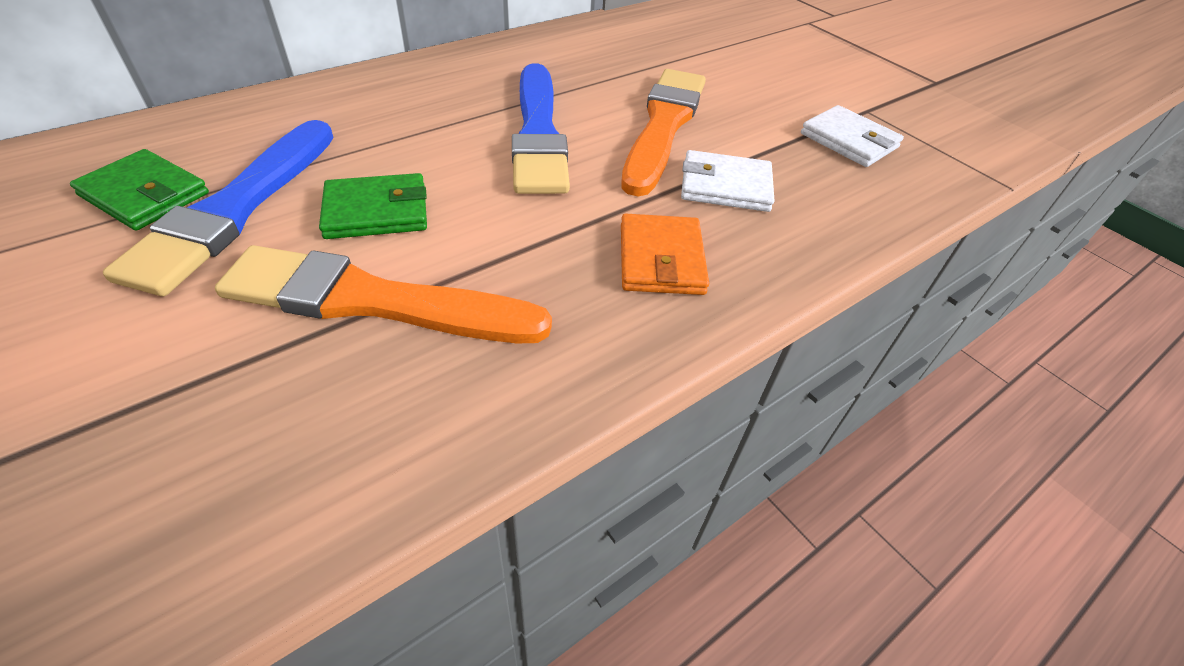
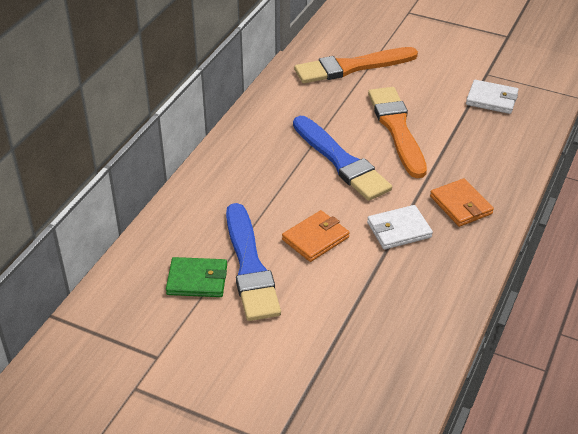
camera: 25 degrees left, 5 degrees down
orange brush [215,245,552,343] -> orange brush moved to [294,47,418,83]
green wallet [319,173,427,239] -> orange wallet [282,210,350,262]
white wallet [681,150,774,212] -> white wallet moved to [367,205,433,250]

